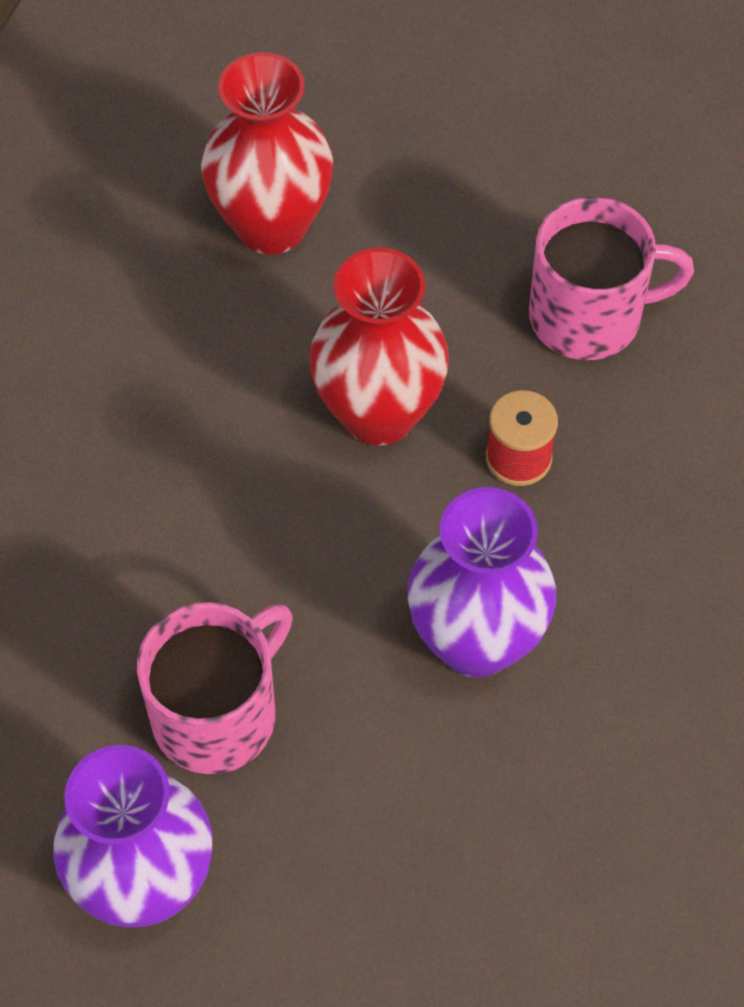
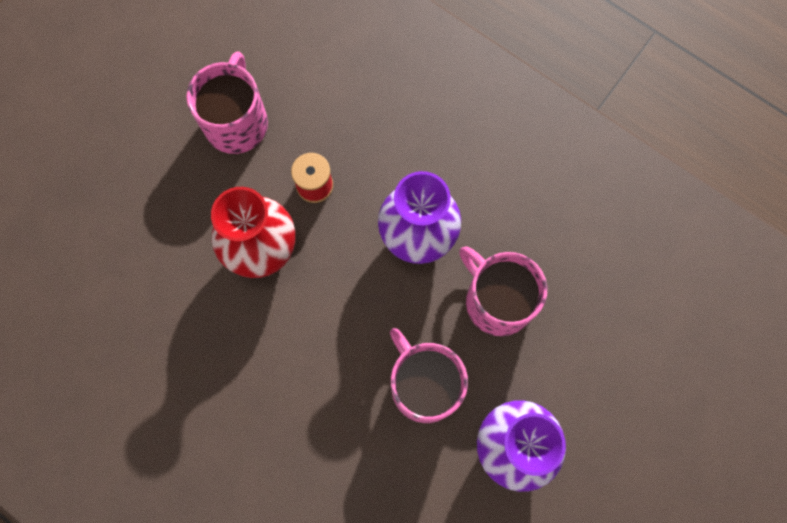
camera: 75 degrees left, 15 degrees up
red vase [201,52,333,255] -> none
none -> pink mug [459,246,547,336]

